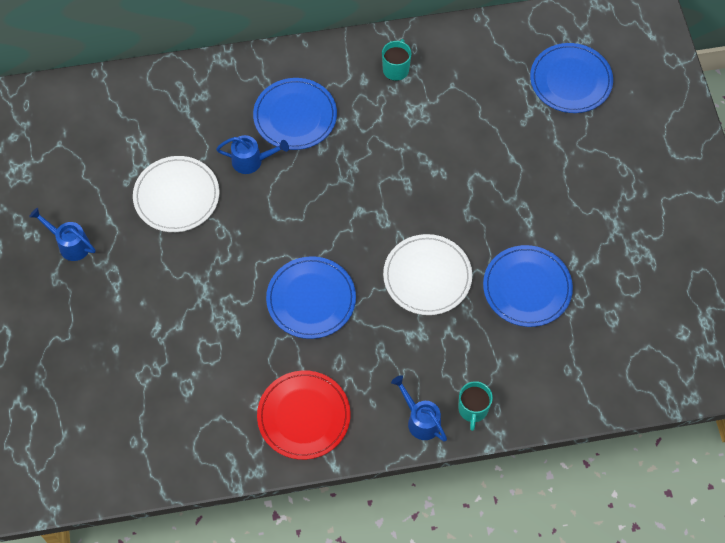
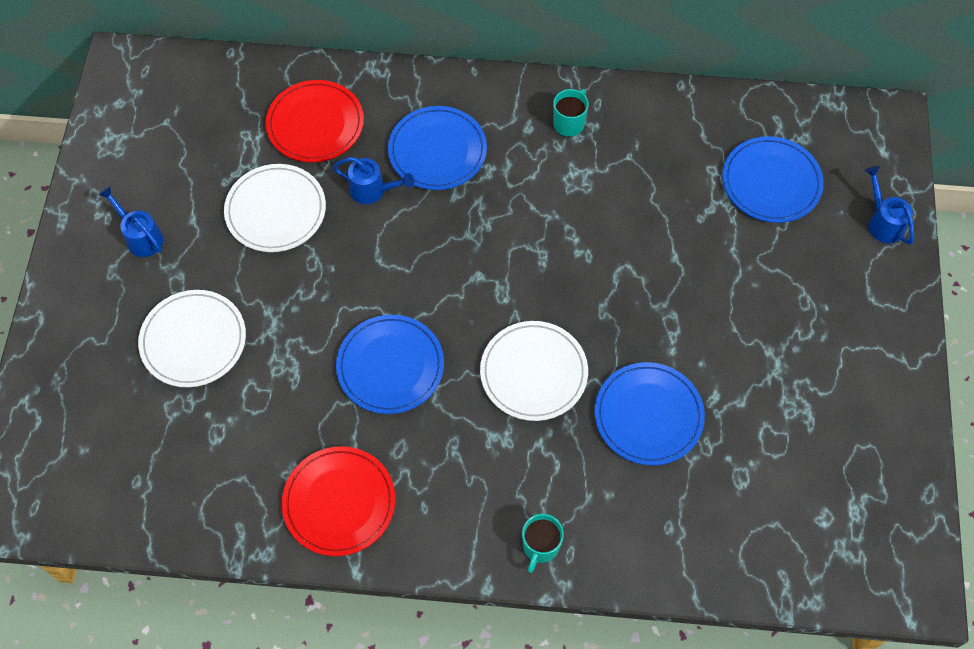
camera: 15 degrees right, 0 degrees up
blue watering can [391,375,447,442] -> blue watering can moved to [865,166,914,245]
none -> white plate [138,290,246,387]
none -> red plate [265,80,364,162]

